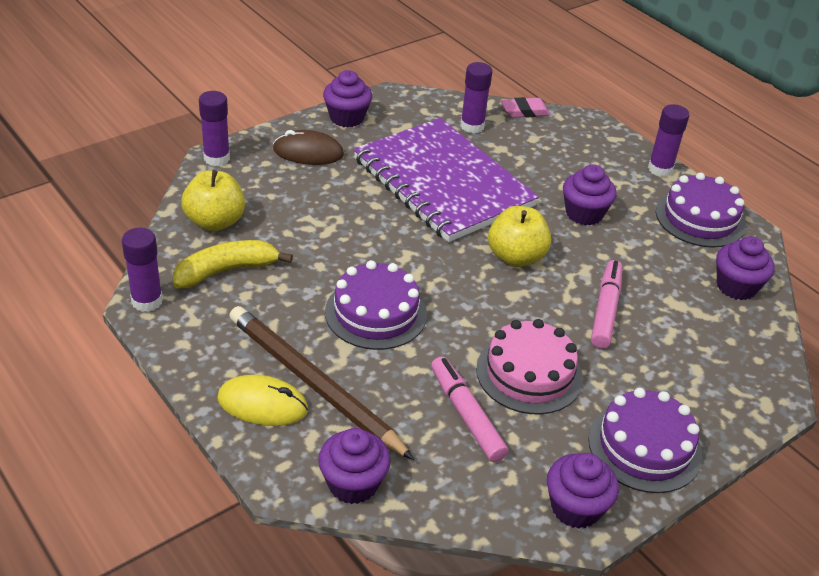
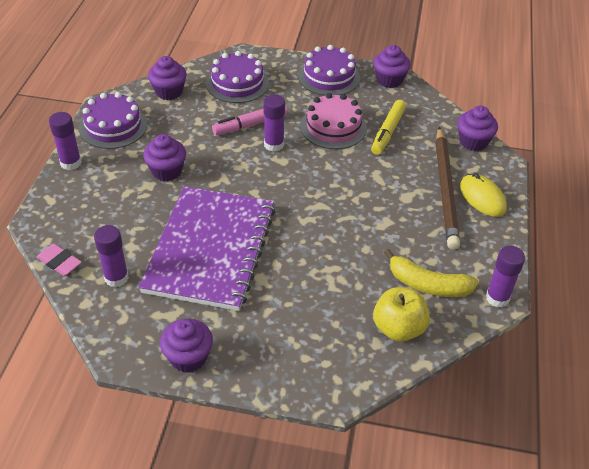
camera: 130 degrees left, 5 degrees up
purple glue stick [199,91,230,166] -> purple glue stick moved to [263,94,285,152]
brown mouse [273,130,344,165] -> none
purple cake [325,260,427,350] -> purple cake moved to [206,51,269,103]
pink marker [431,357,509,462] -> yellow marker [371,100,406,155]
yellow apple [488,206,551,267] -> none

